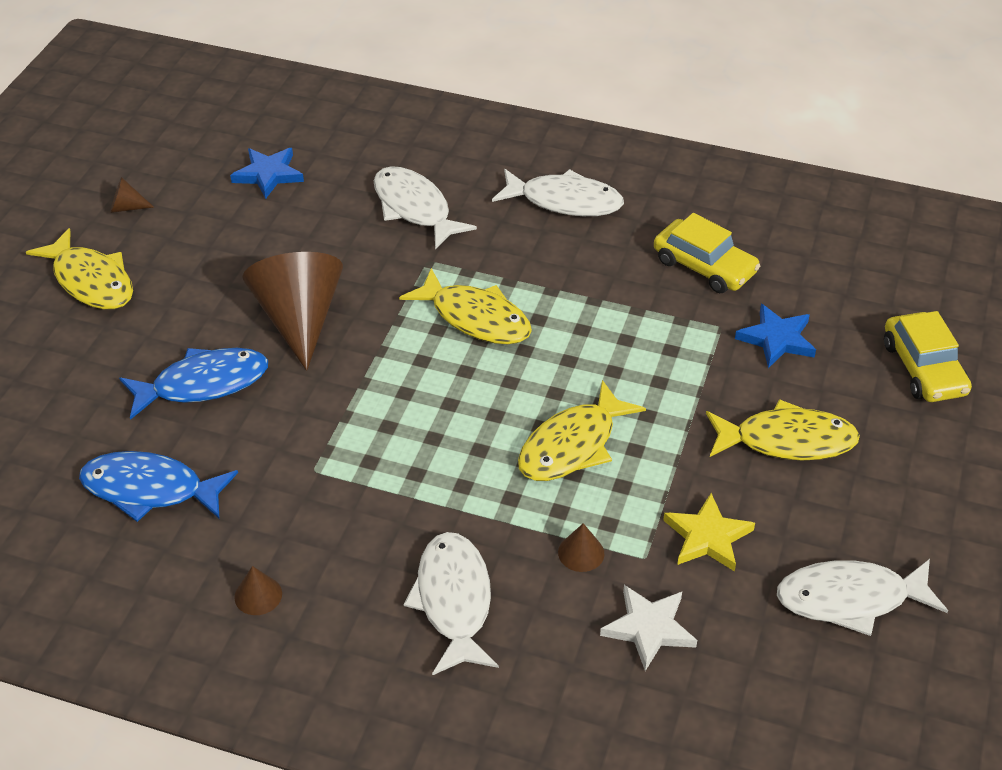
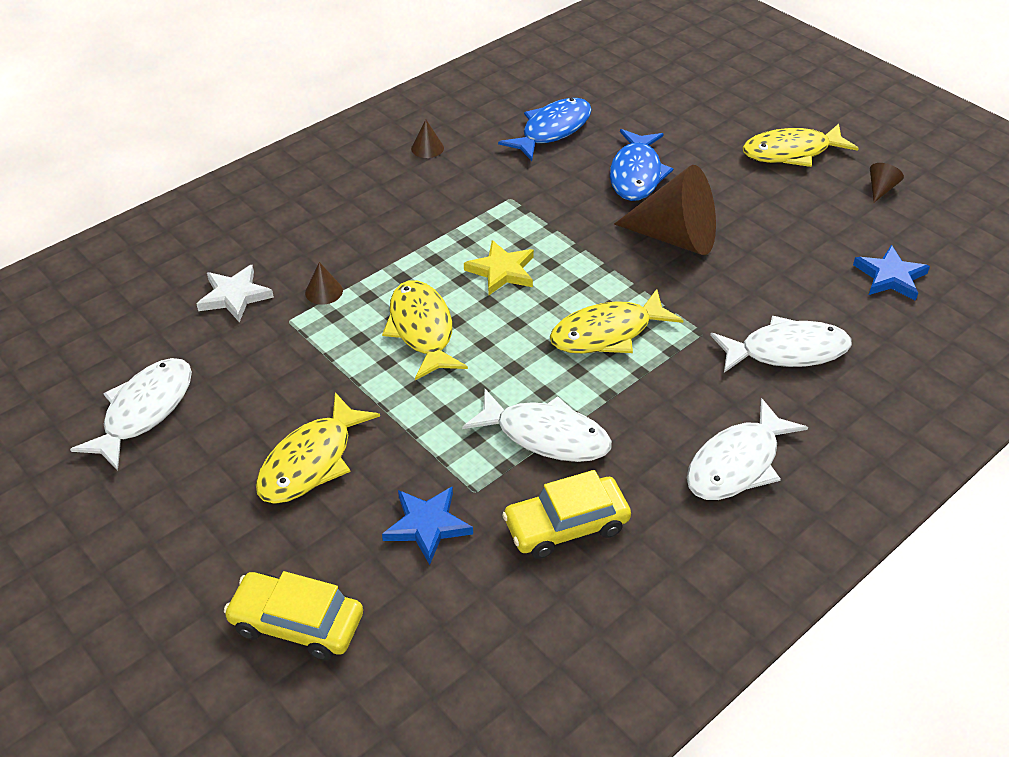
camera: 120 degrees right, 0 degrees up
white fish [404,532,499,675] -> white fish moved to [462,389,612,462]
yellow star [663,493,755,571] -> yellow star moved to [464,240,534,295]

